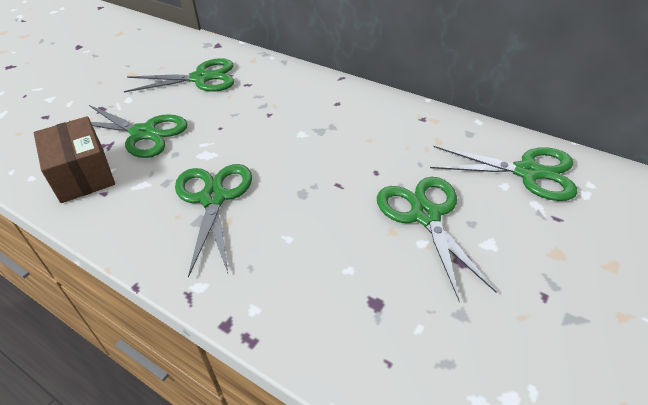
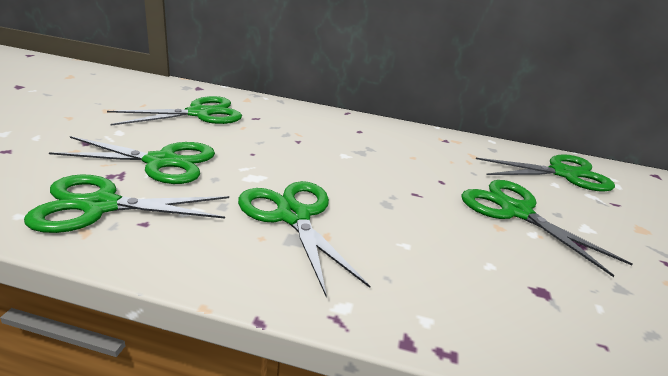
camera: 25 degrees left, 15 degrees down
brown box [34,116,115,203] -> green scissors [24,174,229,233]

